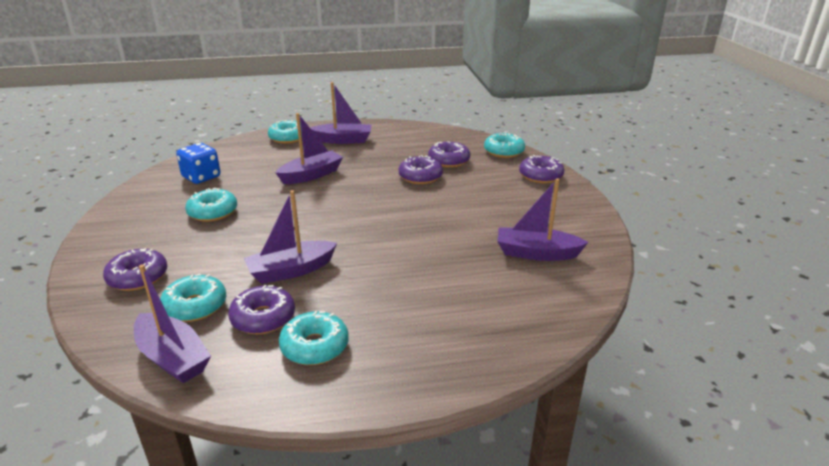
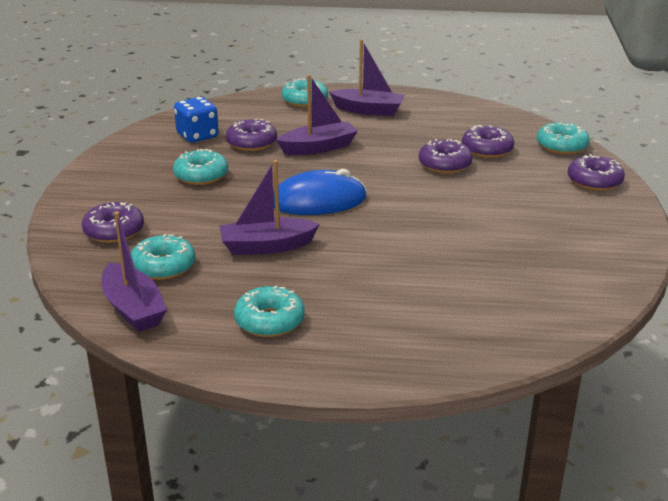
camera: 15 degrees right, 0 degrees up
purple donut [228,285,295,334] -> purple donut moved to [226,119,277,151]
purple boat [497,178,588,261] -> none
none -> blue mouse [273,169,367,215]

